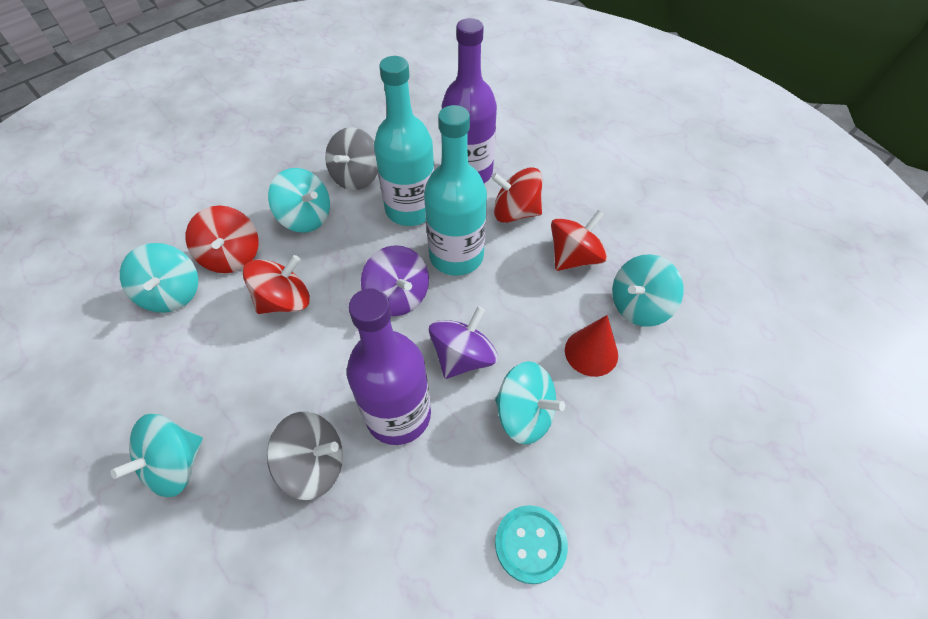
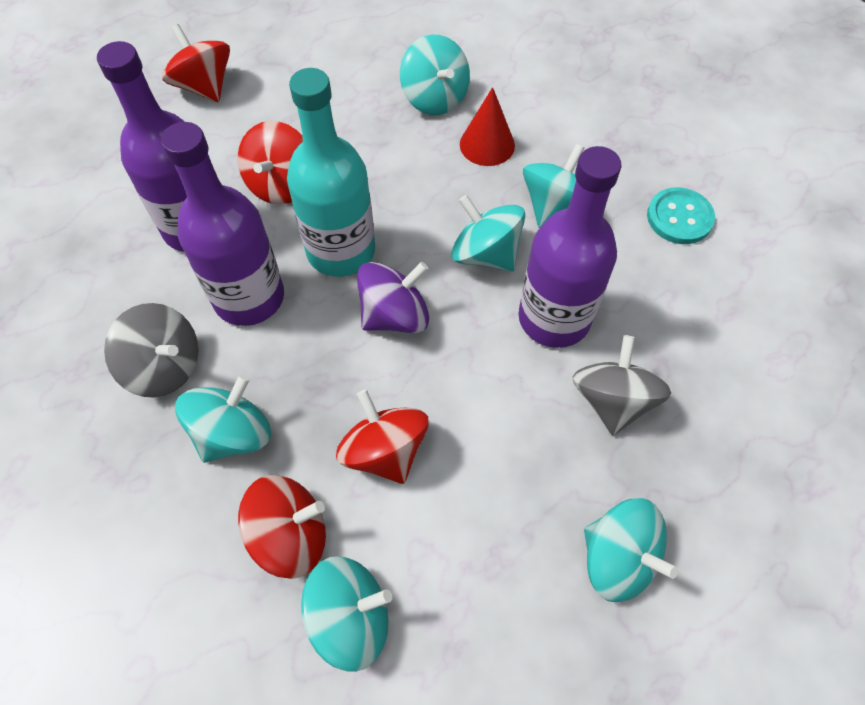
camera: 85 degrees left, 5 degrees up
turquoise bottle [374,56,435,226] -> purple bottle [161,122,284,326]
purple spinning top [429,306,498,379] -> turquoise spinning top [451,195,525,272]
red spinning top [551,210,608,271] -> red spinning top moved to [162,24,230,102]

